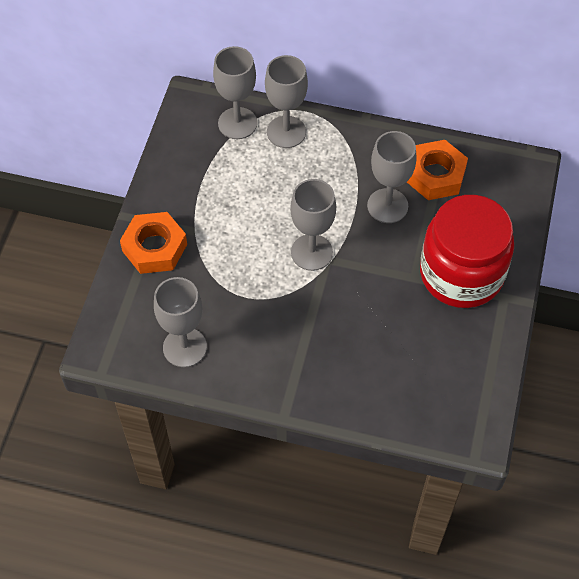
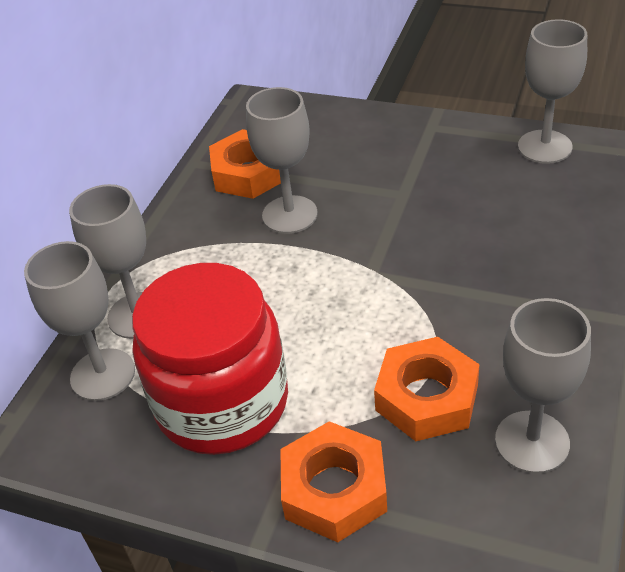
camera: 80 degrees left, 15 degrees down
grey goblet [290,179,336,271] -> grey goblet moved to [518,19,587,164]
red jar [420,195,514,308] -> red jar moved to [132,263,288,455]
none -> orange nut [374,337,480,441]

